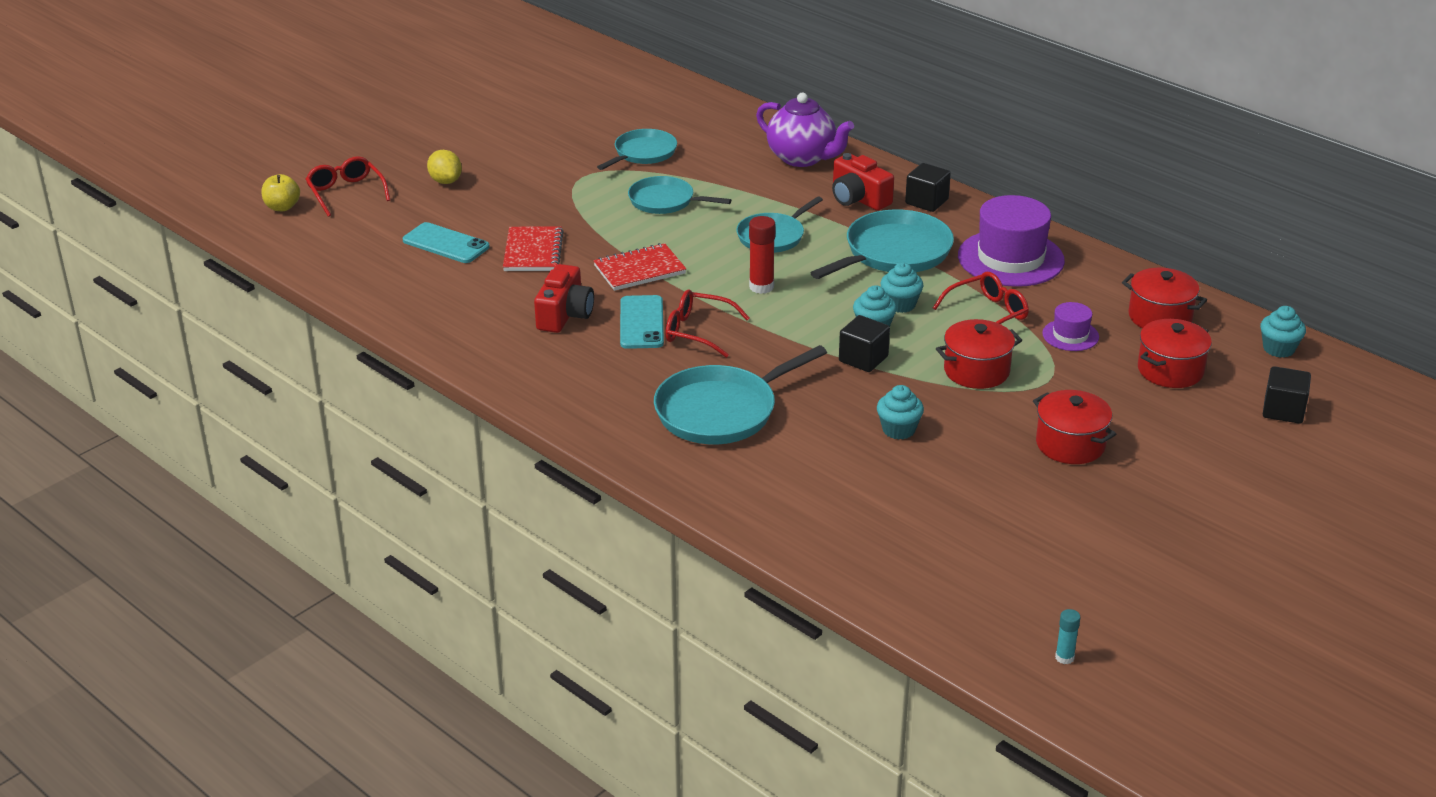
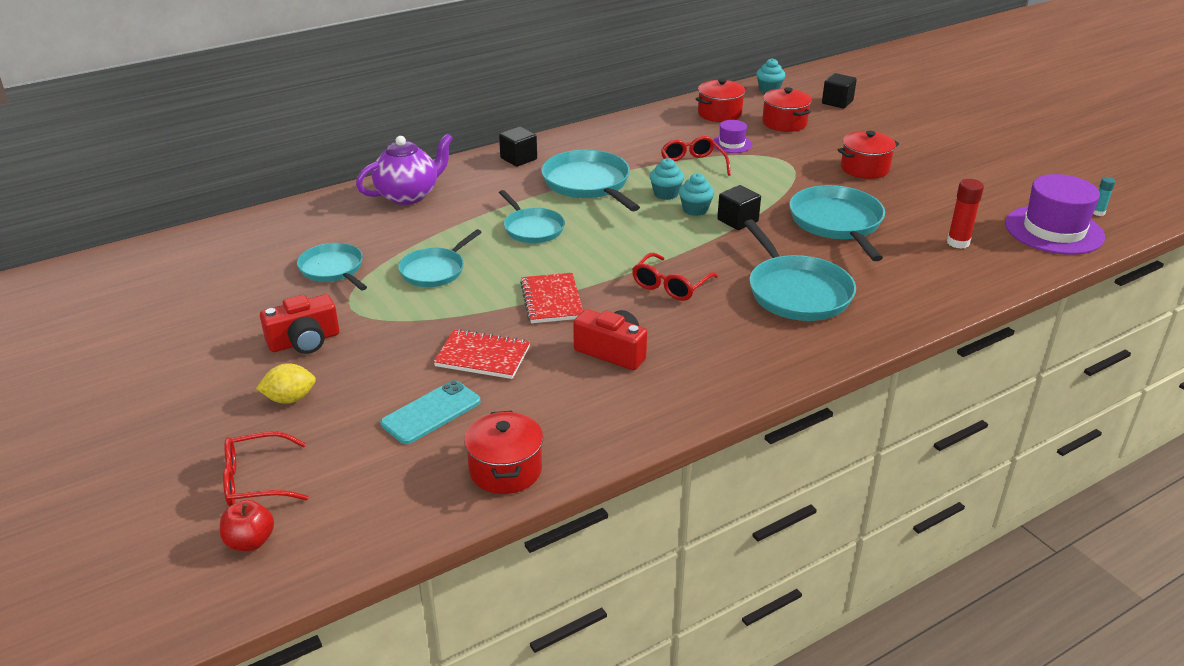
camera: 75 degrees left, 0 degrees up
yellow apple [261,174,300,211] -> red apple [220,500,274,551]
turquoise phone [620,295,664,349] -> none
red glue stick [749,216,776,294] -> red glue stick moved to [947,179,984,249]
red camera [832,153,894,211] -> red camera moved to [260,294,339,354]
turquoise cupcake [877,385,924,439] -> turquoise pan [789,185,885,261]
red pot [936,319,1022,389] -> red pot moved to [464,411,543,494]
purple hat [958,195,1065,287] -> purple hat moved to [1005,174,1105,255]

